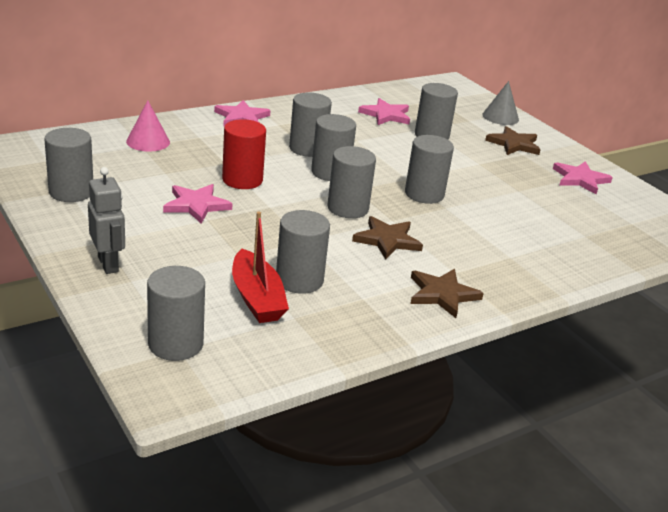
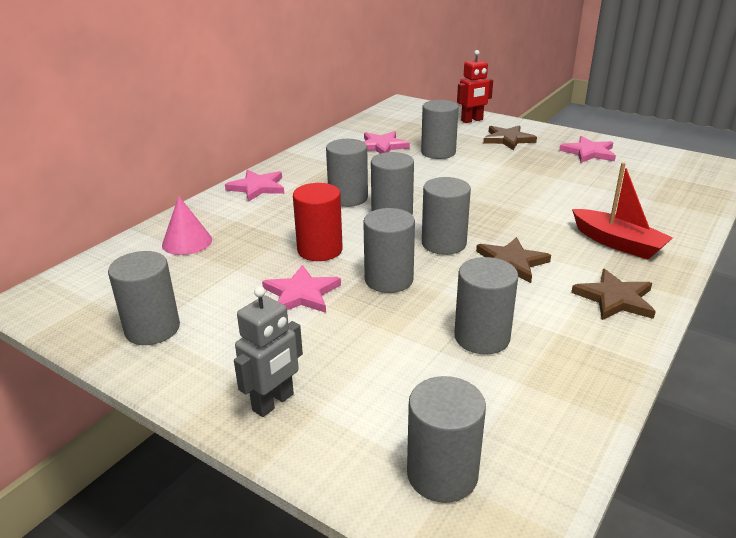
camera: 20 degrees left, 0 degrees up
grey robot [88,167,125,274] -> grey robot turned 90 degrees clockwise [234,286,303,417]
red boat [232,211,289,323] -> red boat moved to [572,162,673,259]
grey cylinder [405,135,454,204] -> grey cylinder moved to [363,208,415,293]
grey cone [482,81,519,125] -> red robot [457,50,493,123]

